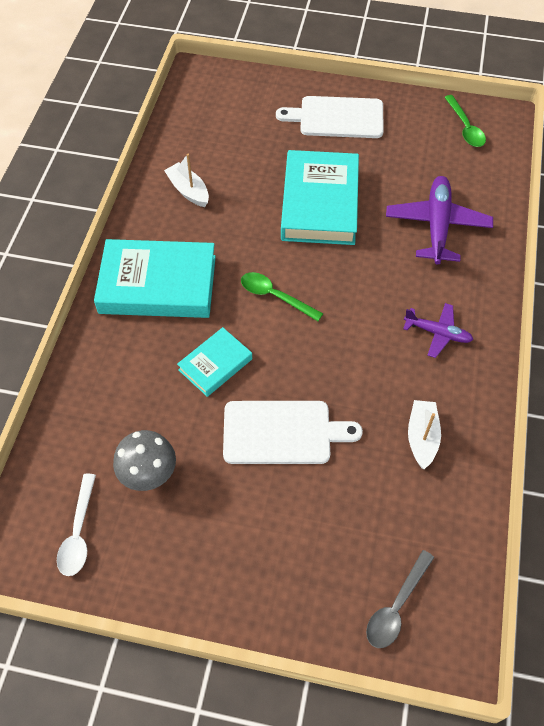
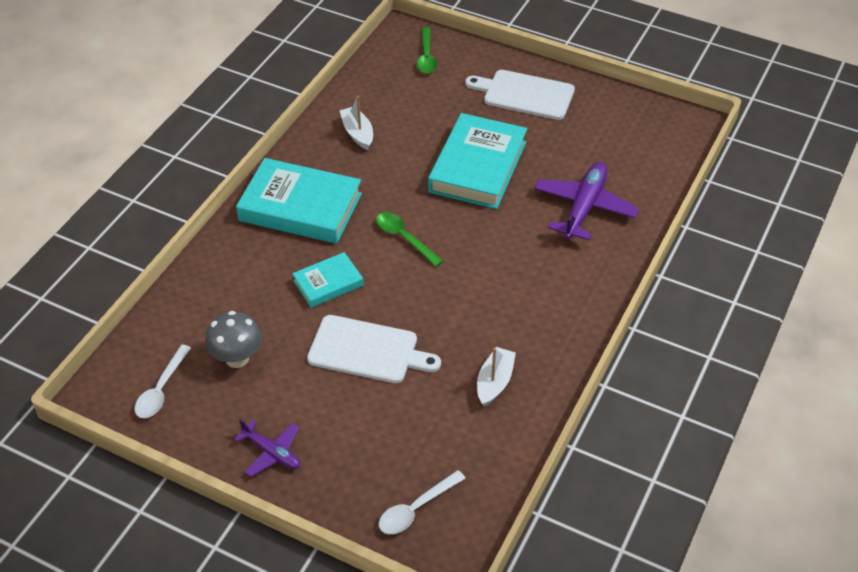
camera: 15 degrees right, 10 degrees down
grey spoon [366,550,435,648] -> white spoon [379,470,466,534]
purple plane [403,303,473,358] -> purple plane moved to [234,419,300,477]
green spoon [444,95,486,147] -> green spoon moved to [416,27,437,74]

